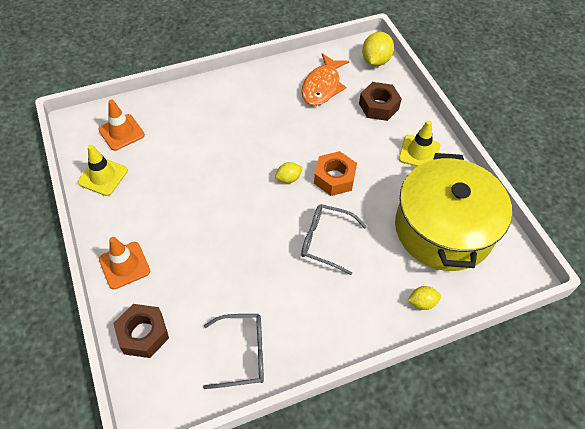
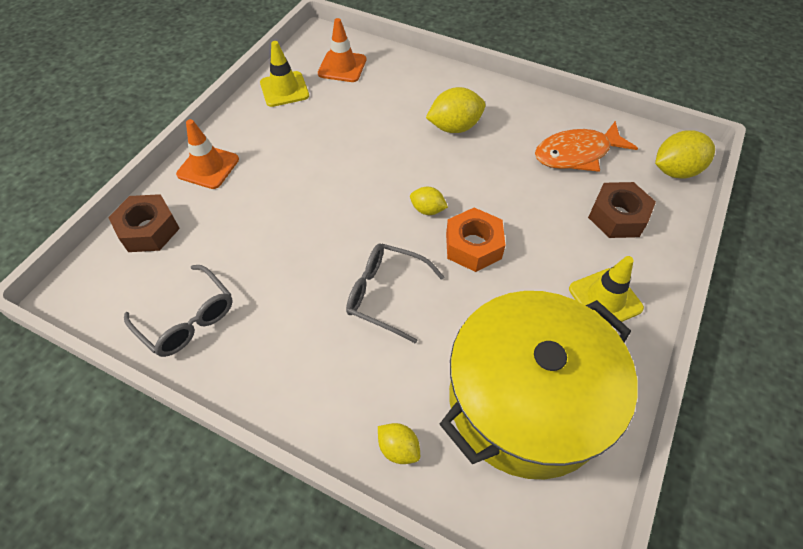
camera: 50 degrees right, 0 degrees up
grey glasses [301,204,367,275] -> grey glasses turned 45 degrees counterclockwise [346,243,444,343]
none -> yellow lemon [426,87,485,133]

